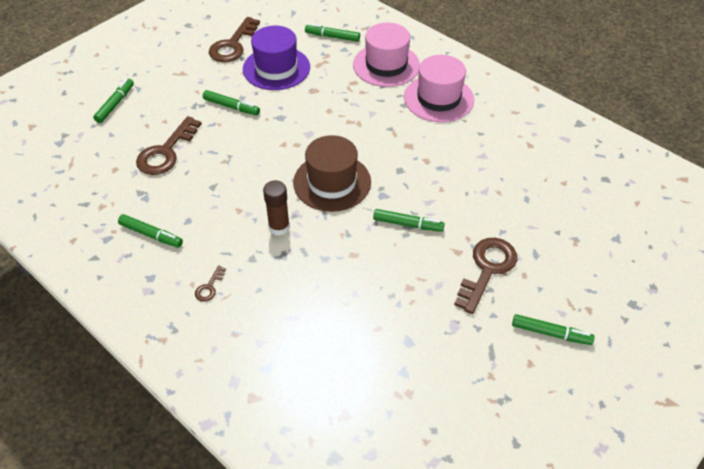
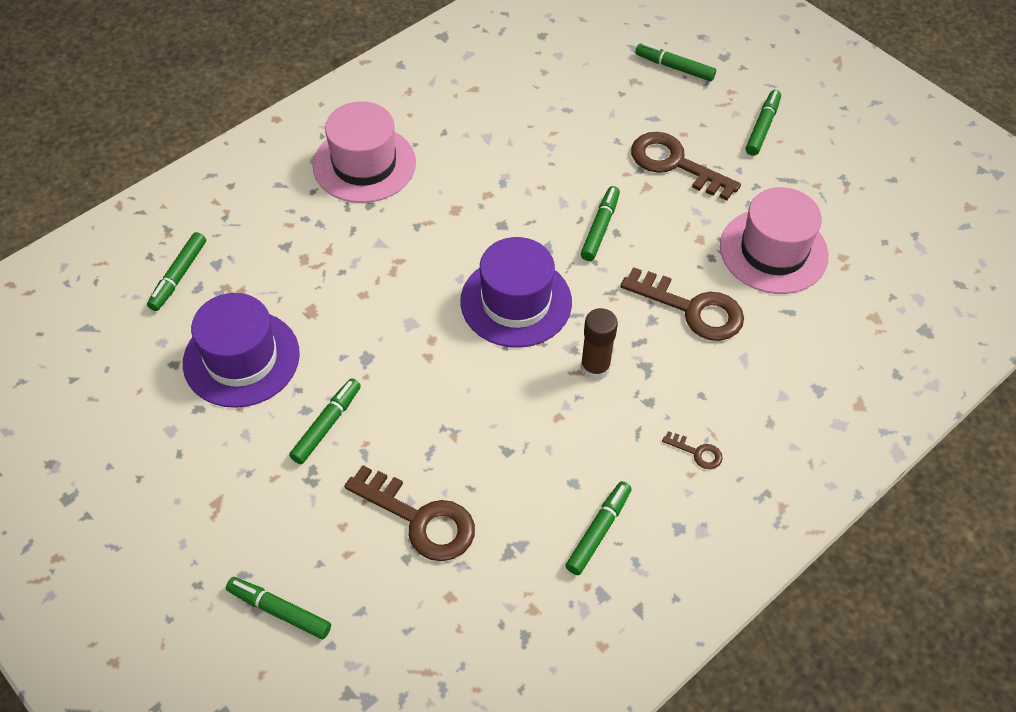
camera: 85 degrees left, 5 degrees up
brown key [209,17,260,62] -> brown key moved to [621,267,744,341]
brown hat [293,135,371,212] -> purple hat [460,237,572,348]
pink hat [353,23,420,87] -> pink hat moved to [720,187,829,294]
none -> green marker [635,43,716,81]

